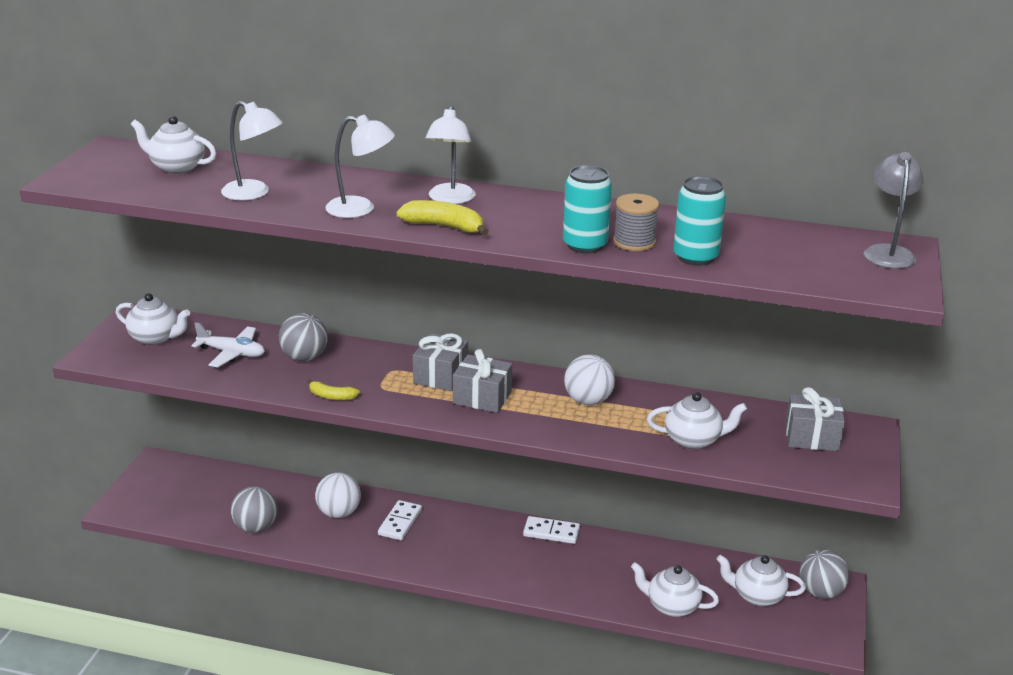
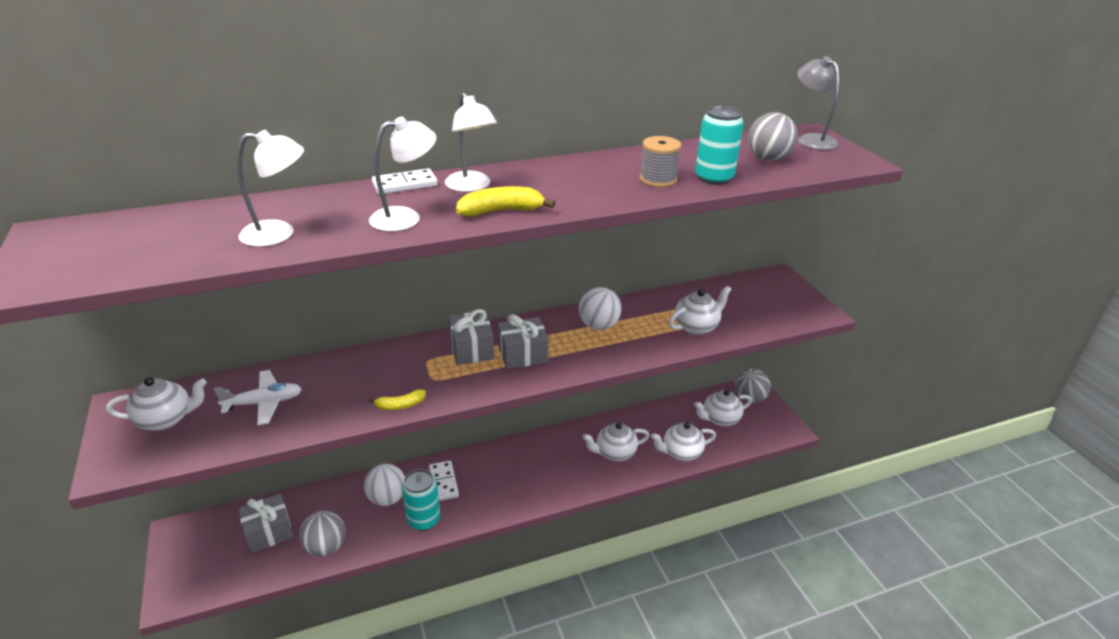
camera: 35 degrees left, 5 degrees up
white teapot [131,116,216,174] -> white teapot moved to [583,422,650,461]
grey ball [279,313,328,361] -> grey ball moved to [748,112,798,161]
white domino [523,516,580,544] -> white domino moved to [372,168,438,194]
turquoise can [563,165,612,254] -> turquoise can moved to [402,469,440,531]
grey gift [785,387,845,451] -> grey gift moved to [238,494,294,553]

